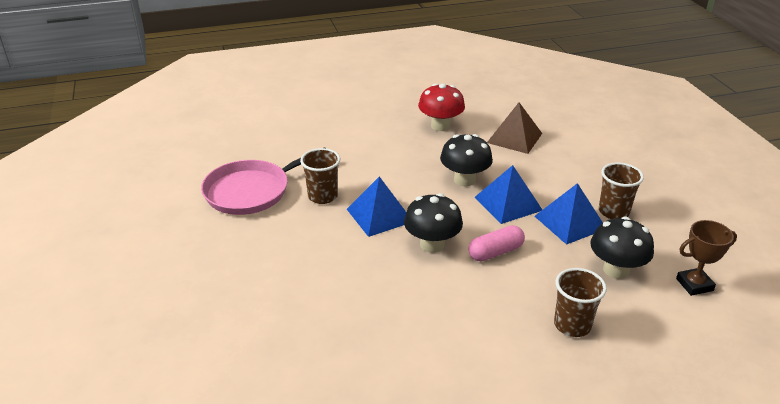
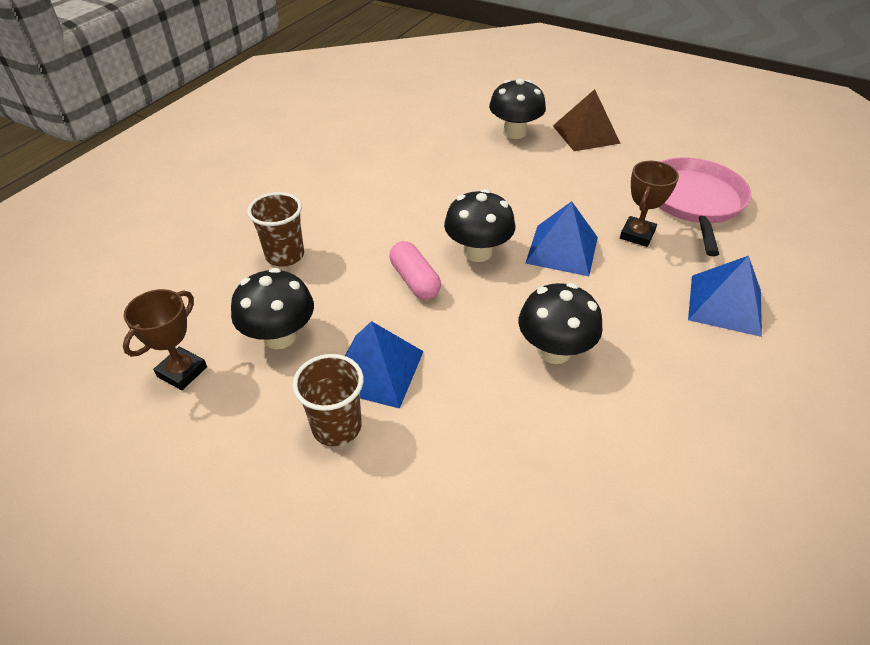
camera: 135 degrees right, 10 degrees up
brown cup [300,148,341,204] -> brown trophy [620,161,679,247]
red mushroom [418,83,465,131] -> none
pink capsule [468,225,525,261] -> pink capsule turned 45 degrees counterclockwise [389,241,441,300]
blue pyramid [475,165,542,224] -> blue pyramid moved to [688,256,762,337]
brown pyramid [487,103,542,154] -> brown pyramid moved to [553,89,621,151]
none -> black mushroom [489,78,546,139]

